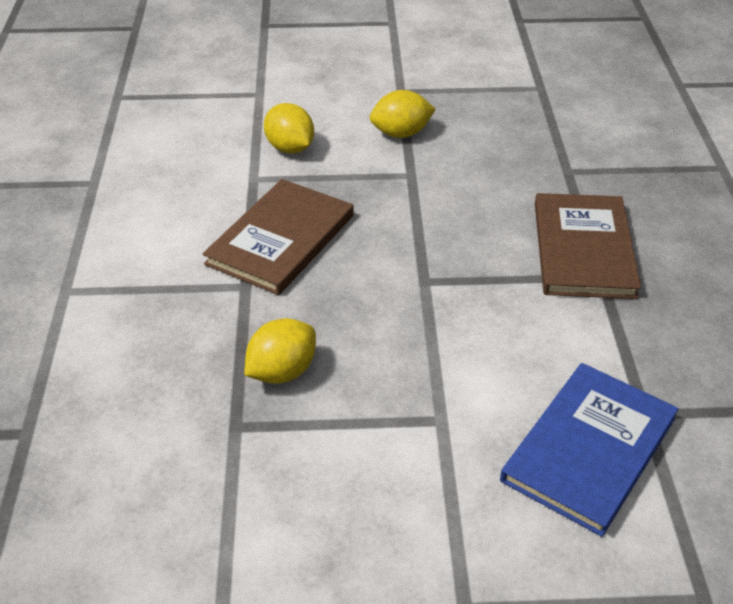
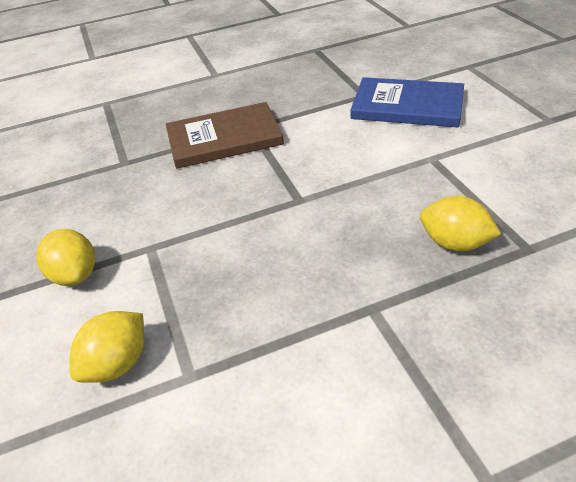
camera: 105 degrees left, 0 degrees up
brown book [202,179,354,295] -> none

